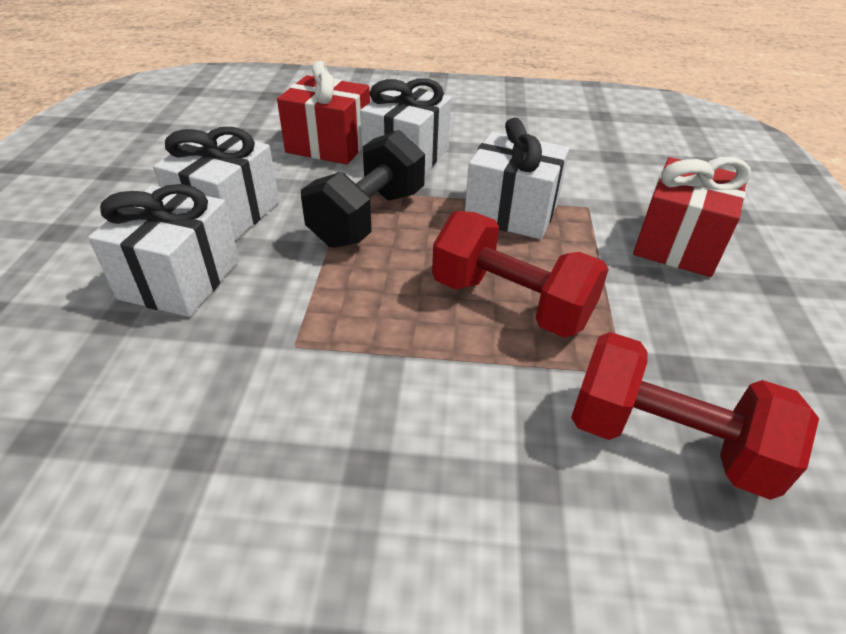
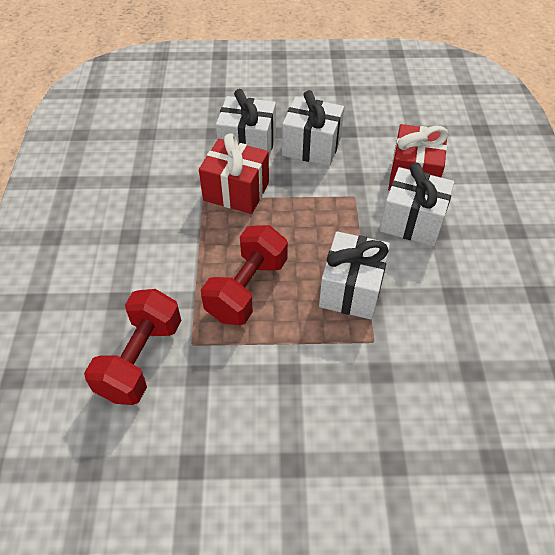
camera: 85 degrees right, 10 degrees up
black dumbbell [301,130,425,248] -> none
red gift [633,157,751,277] -> red gift moved to [199,133,269,214]

